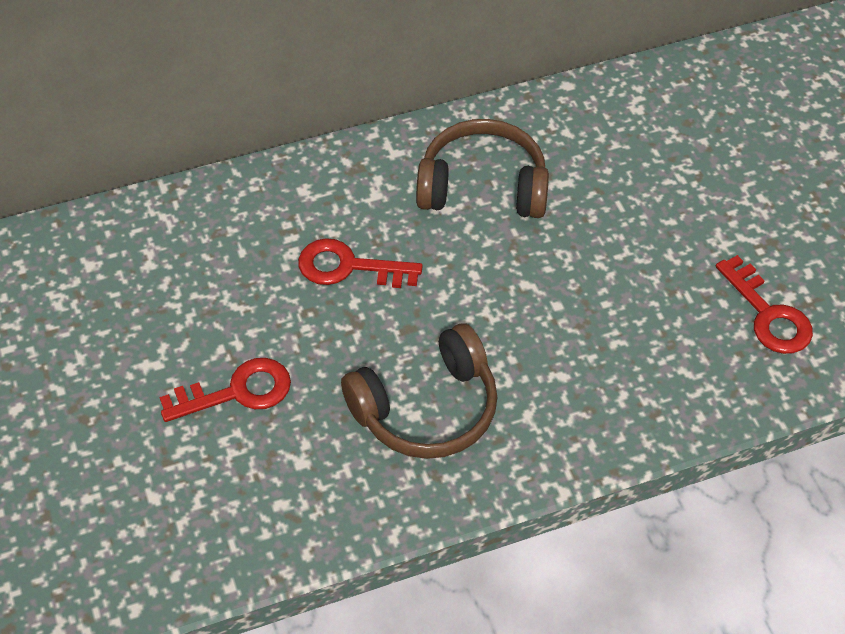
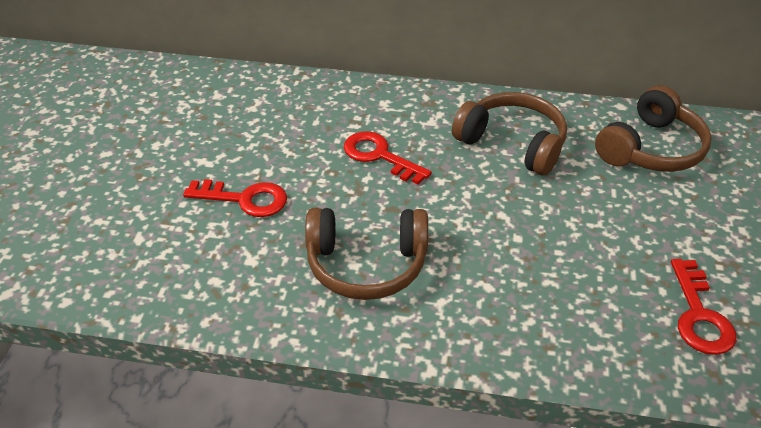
camera: 30 degrees right, 10 degrees down
none -> brown headphones [595,85,712,172]

